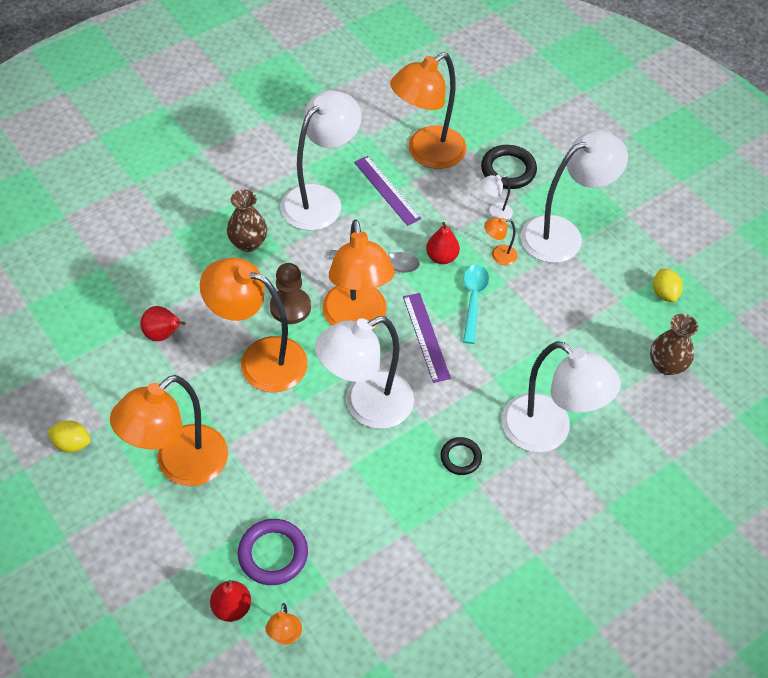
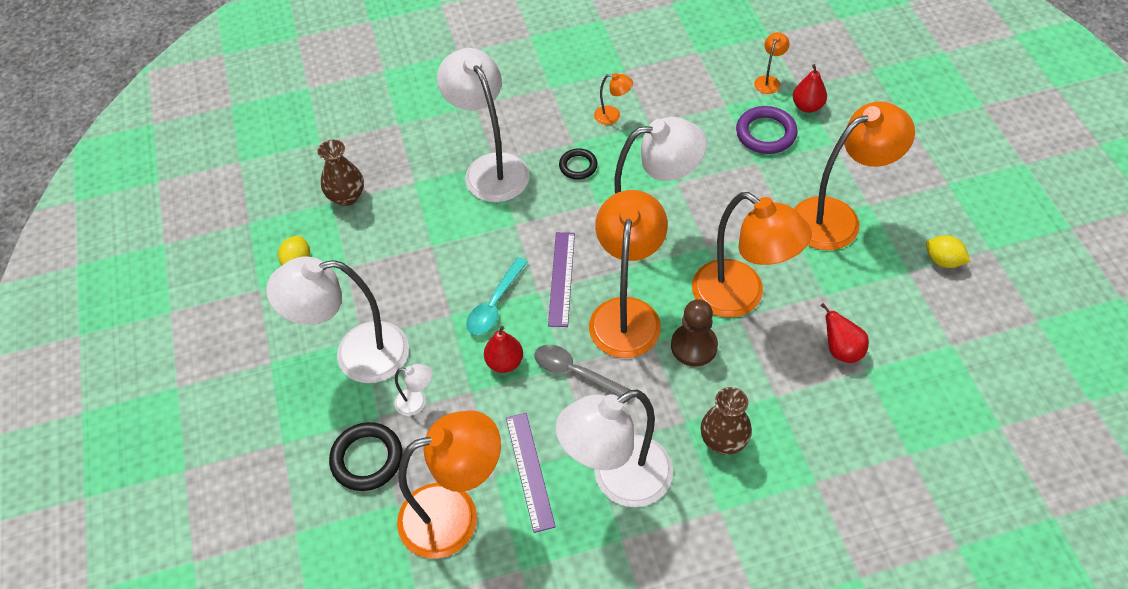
camera: 155 degrees left, 0 degrees up
orange lamp [484,217,518,265] -> orange lamp moved to [594,73,633,125]

